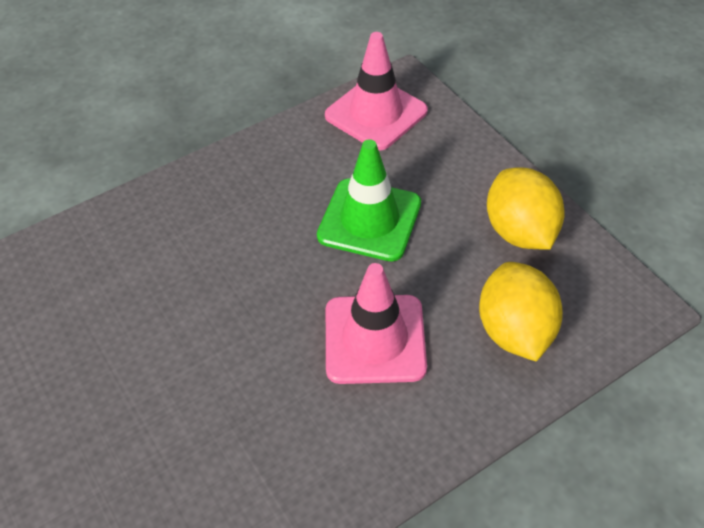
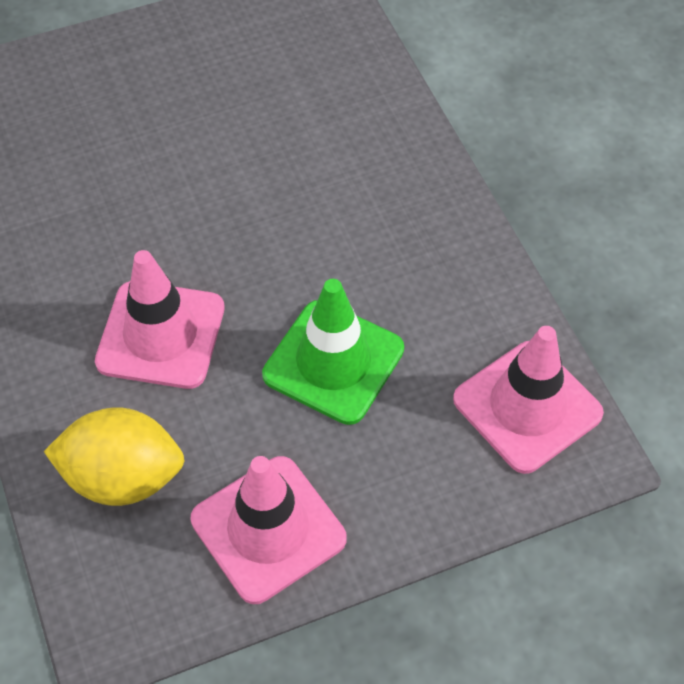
camera: 100 degrees right, 5 degrees up
yellow lemon [487,167,565,250] -> pink traffic cone [191,456,347,604]

